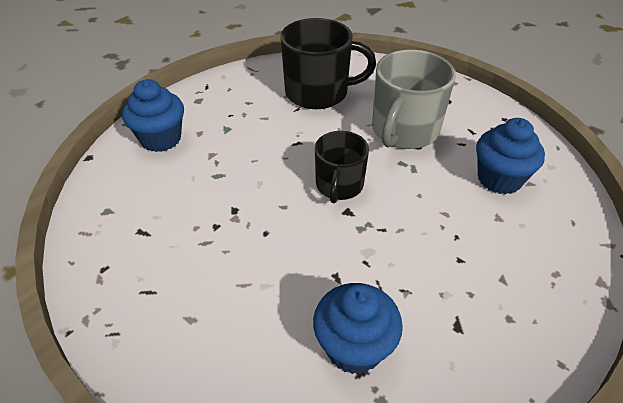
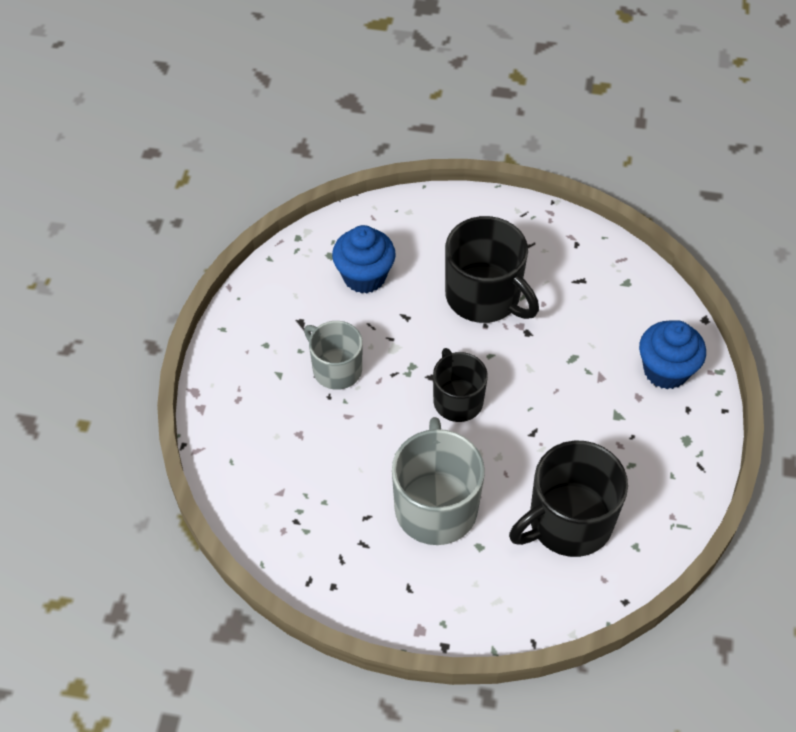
camera: 150 degrees right, 10 degrees up
blue cupcake [476,118,545,195] -> none
none -> grey mug [304,321,363,390]
none -> black mug [445,216,539,323]

